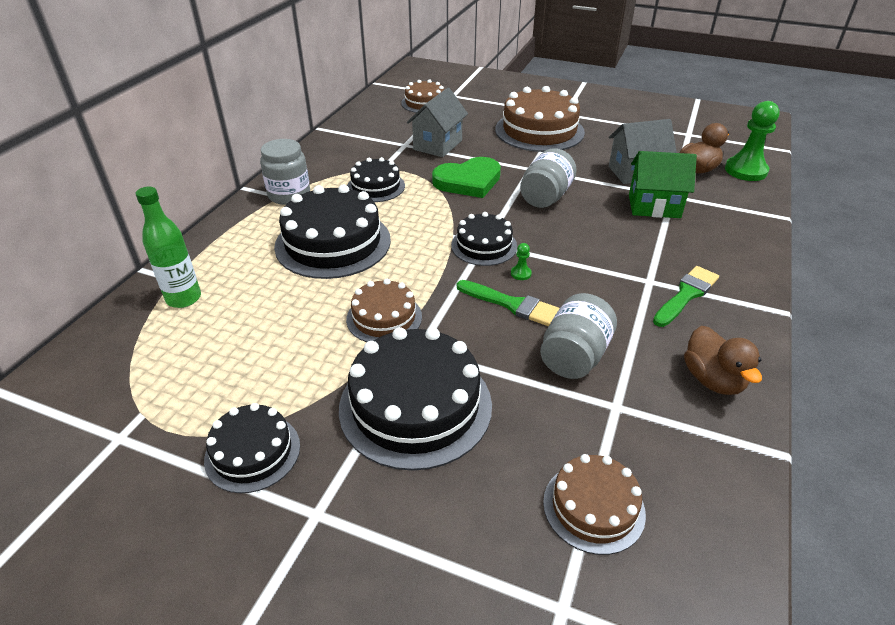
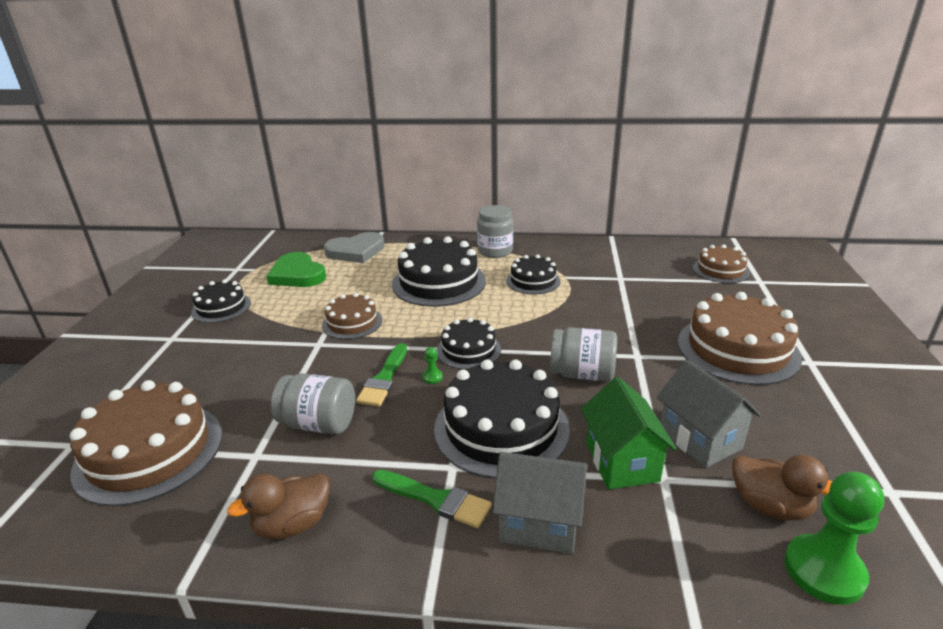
camera: 75 degrees right, 10 degrees down
green bottle [136,187,201,308] -> grey heart [324,232,384,263]
black cake [339,327,492,471] -> black cake moved to [434,359,570,479]
grey house [407,88,468,157] -> grey house moved to [492,452,587,554]
green heart [432,157,501,198] -> green heart moved to [266,252,326,287]
brown cake [543,454,646,555] -> brown cake [70,380,222,506], size x1.75

